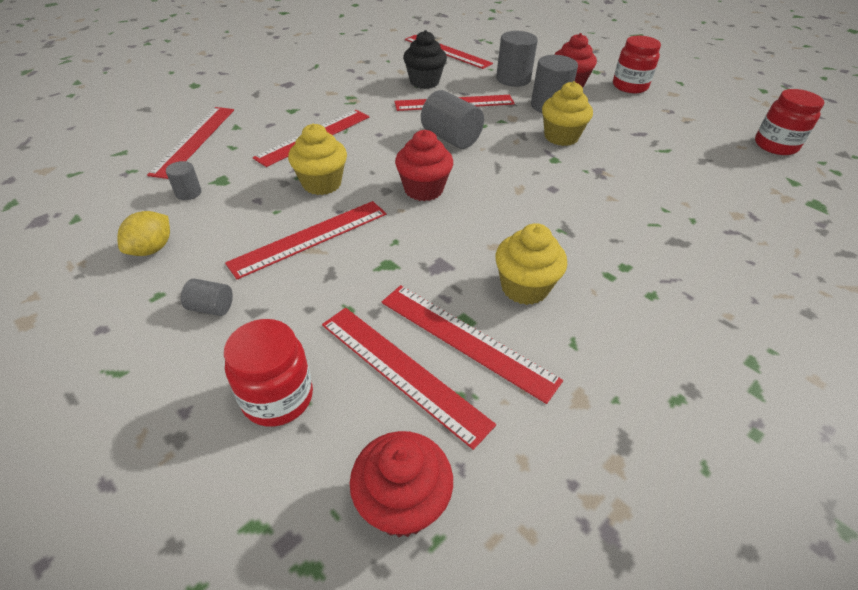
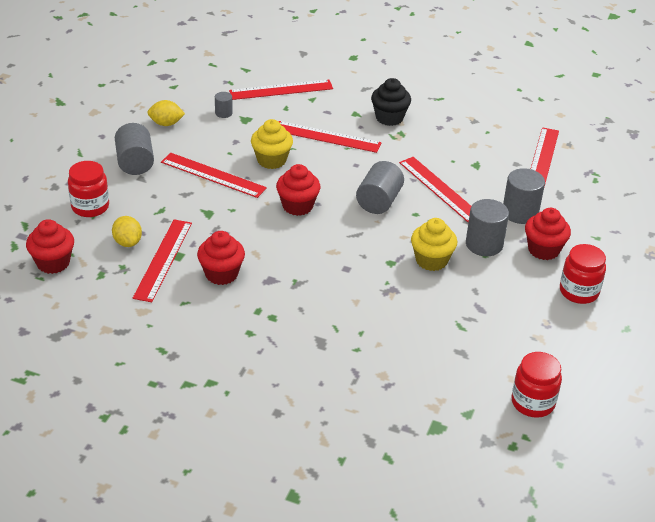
camera: 65 degrees right, 5 degrees down
grey cylinder [181,279,233,316] -> grey cylinder [115,123,154,175], size x1.91
red ruler [322,308,496,450] -> yellow lemon [112,216,142,247]
black cupcake [403,30,447,89] -> black cupcake moved to [371,78,411,126]
yellow cupcake [495,223,567,305] -> red cupcake [197,231,245,285]

